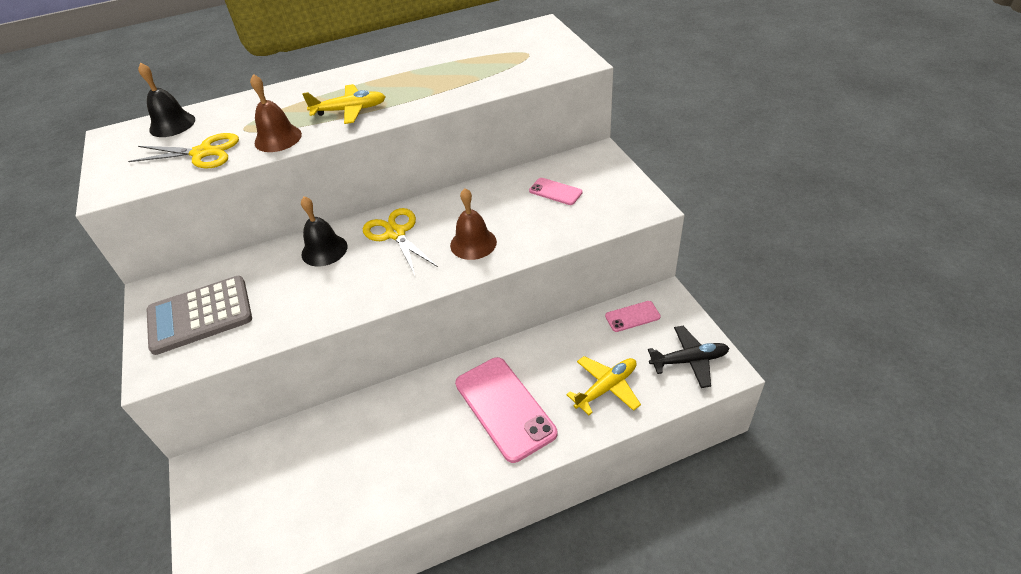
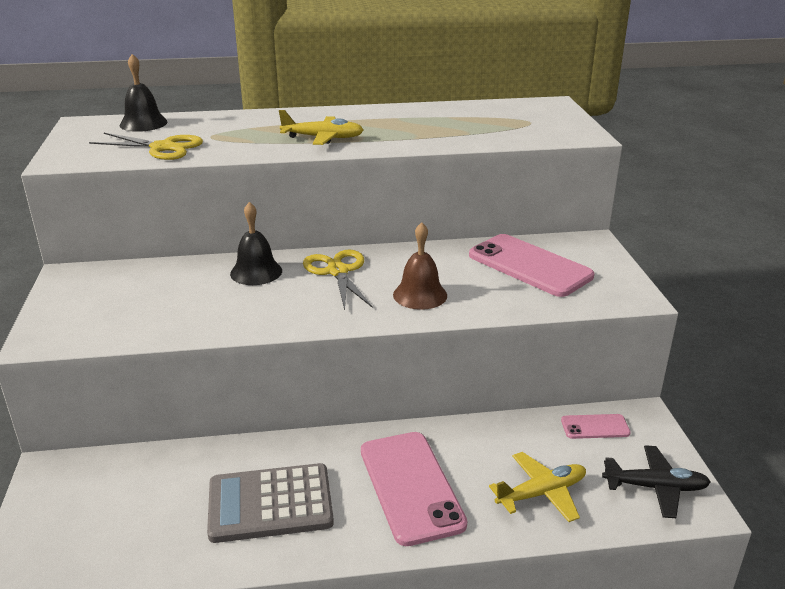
camera: 10 degrees right, 15 degrees down
grey calculator [147,276,252,355] -> grey calculator moved to [207,463,334,543]
brown bell [250,74,302,152] -> none
pink phone [529,178,582,205] -> pink phone [469,234,594,297], size x2.04

